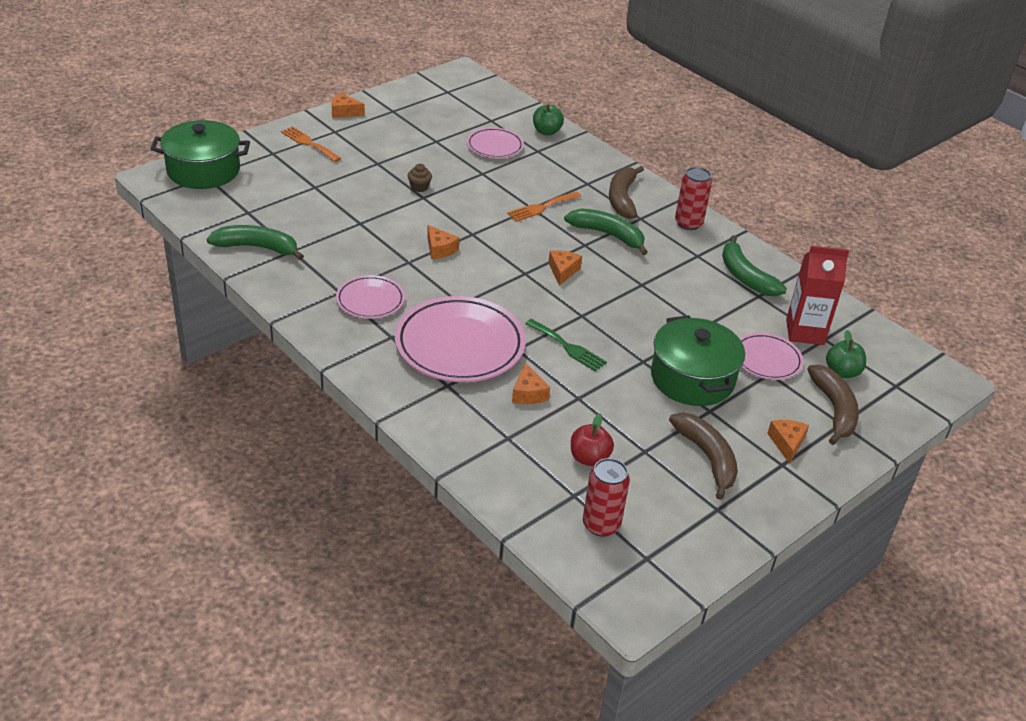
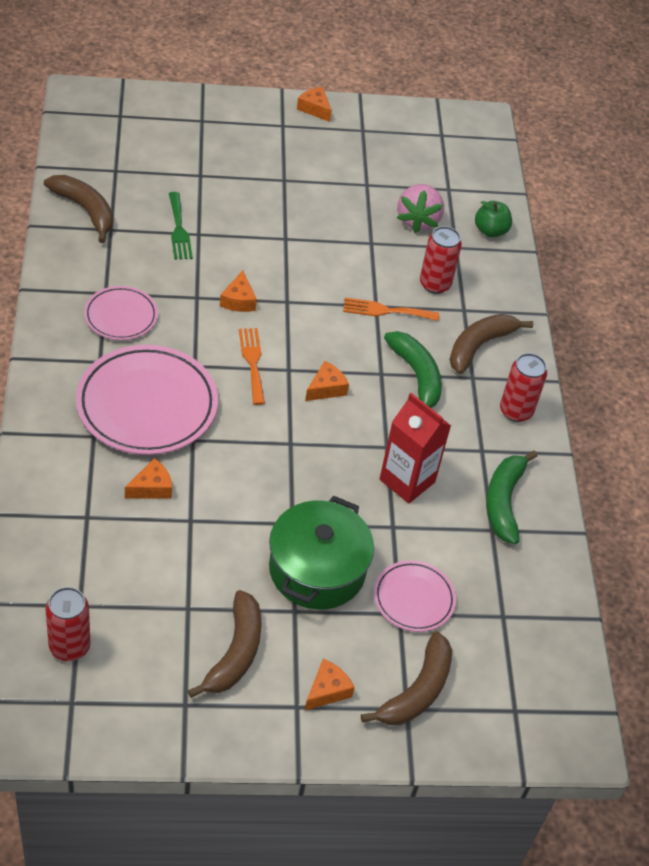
camera: 35 degrees right, 10 degrees up
green pot [150,120,250,189] -> none
green banana [207,225,304,260] -> brown banana [44,175,113,243]
orange fork [281,126,341,162] -> orange fork moved to [239,328,265,405]
brown cupcake [408,164,432,192] -> none
pink plate [467,127,524,158] -> pink strawberry [397,184,444,233]
orange cheese [512,363,550,404] -> orange cheese turned 150 degrees counterclockwise [125,458,172,499]
green fork [525,319,607,372] -> green fork moved to [169,192,193,260]
red apple [571,414,614,466] -> none
red carton [786,246,849,345] -> red carton moved to [380,393,451,504]
green apple [826,330,866,378] -> none
none -> red can [420,226,462,294]

